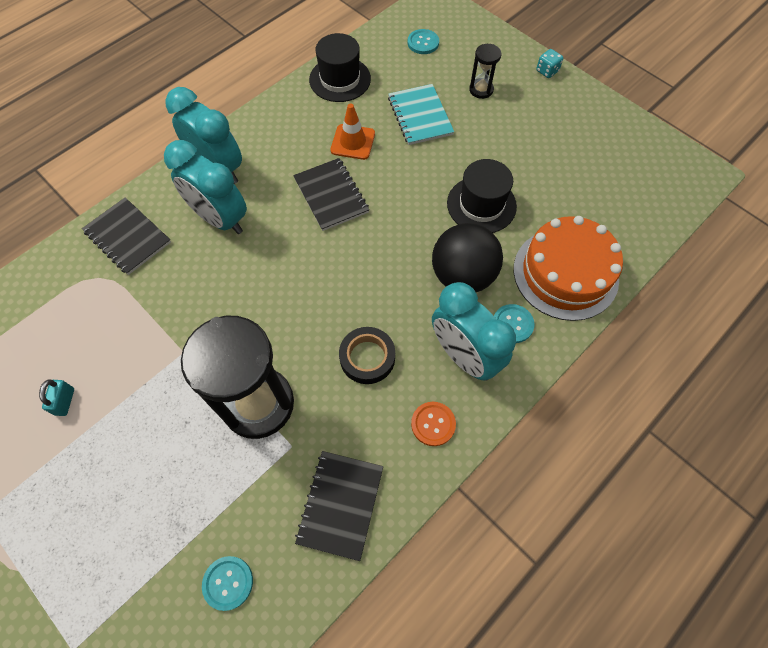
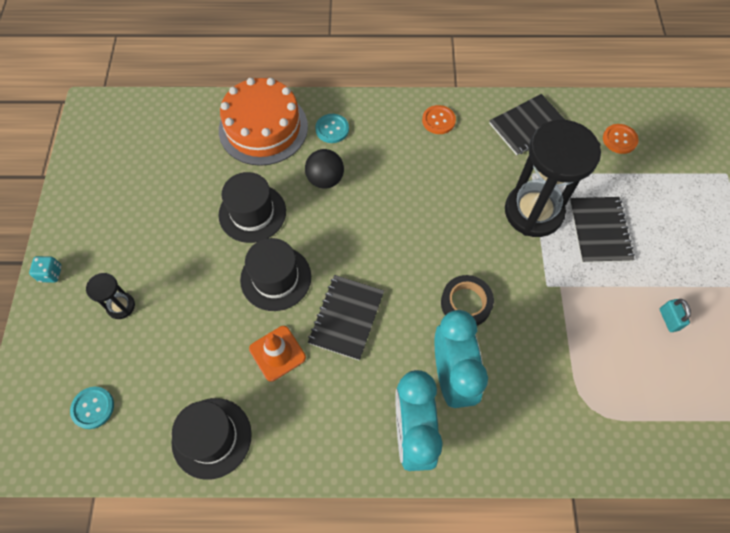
camera: 135 degrees left, 0 degrees up
turquoise padlock [39,379,74,416] -> turquoise padlock turned 60 degrees counterclockwise [660,299,691,332]
black notebook [82,198,171,275] -> black notebook moved to [570,197,635,263]
turquoise button [202,556,253,611] -> orange button [603,124,639,154]
black tape [339,327,395,384] -> black tape moved to [441,275,494,326]
turquoise notebook [388,84,454,145] -> none
black ball [432,223,503,292] -> black ball [305,149,344,189], size x0.65
turquoise clock [432,282,516,381] -> none
none -> black hat [240,238,311,311]

